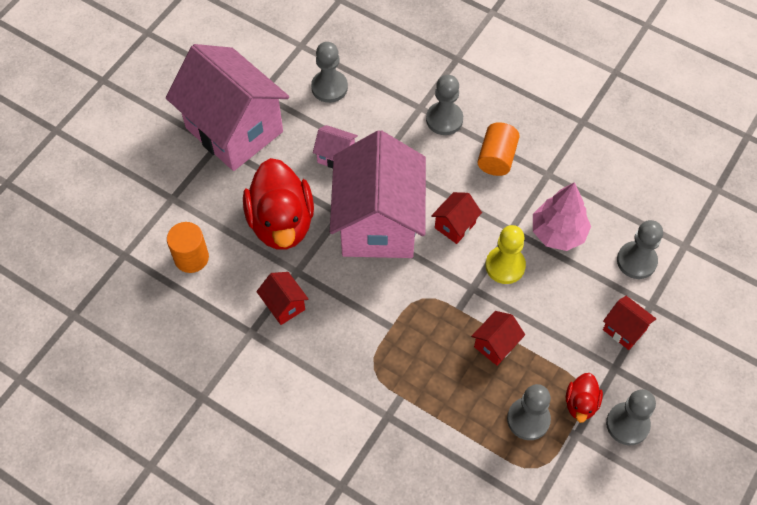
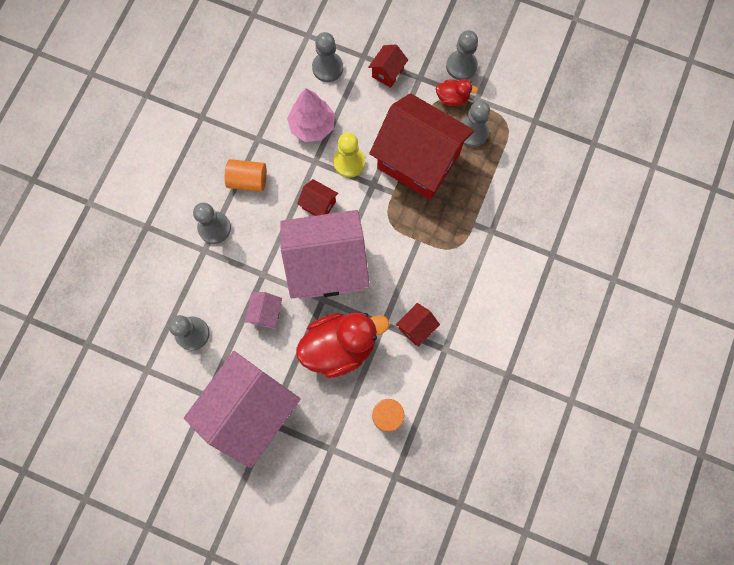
camera: 100 degrees left, 15 degrees up
red house [471,311,525,366] -> red house [369,93,474,200], size x2.47

